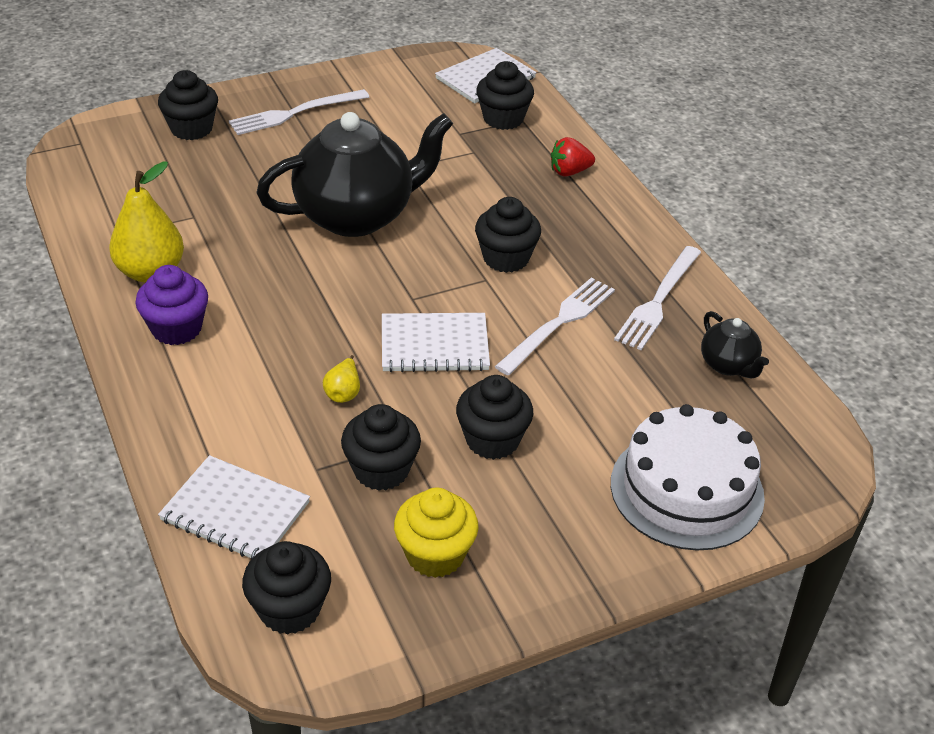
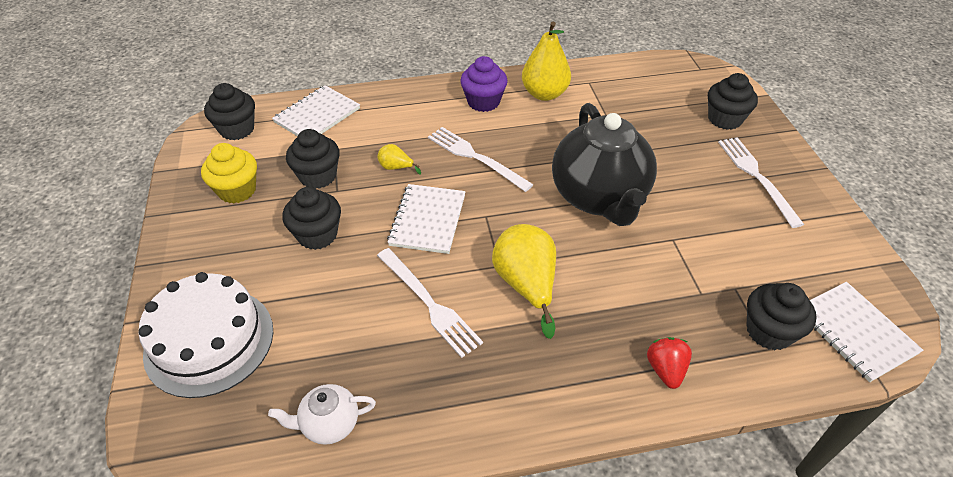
camera: 105 degrees right, 5 degrees up
black cupcake [475,197,541,273] -> yellow pear [492,224,556,339]
white fork [614,246,701,350] -> white fork moved to [428,127,534,192]
black teapot [701,311,769,379] -> white teapot [268,384,376,445]

